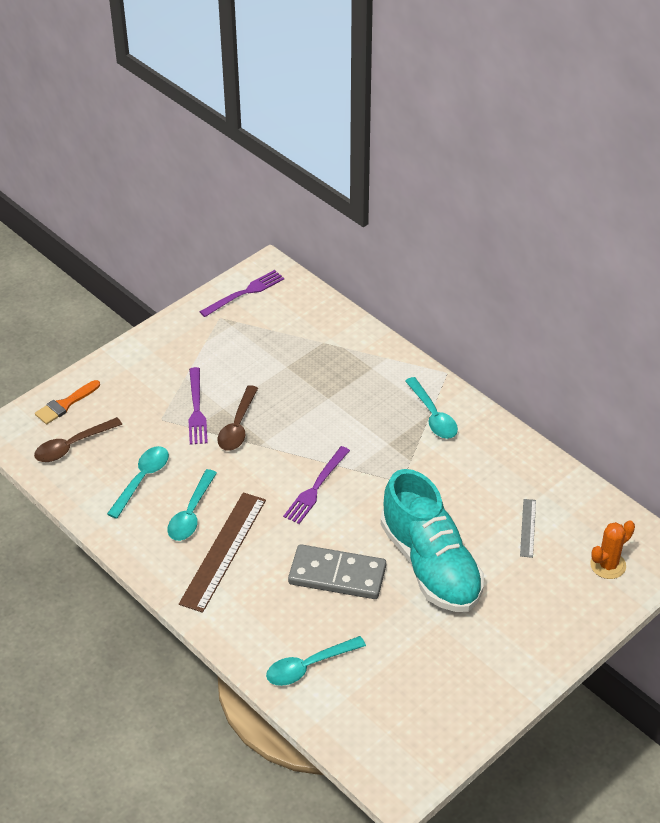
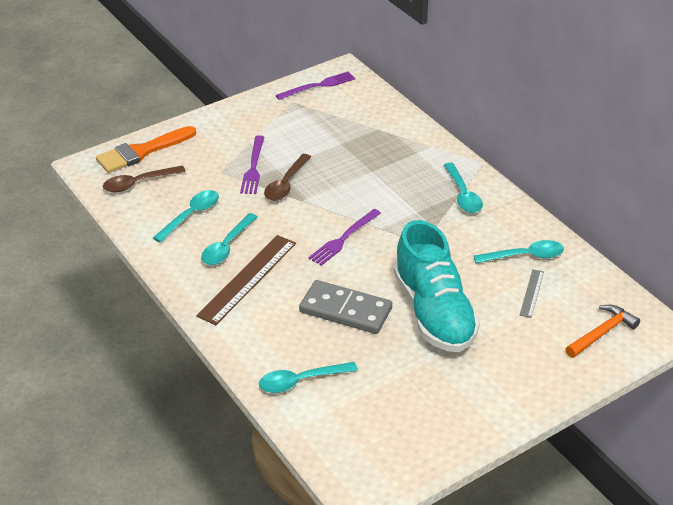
camera: 10 degrees right, 5 degrees down
orange brush [35,380,100,424] -> orange brush [96,126,196,173], size x1.62
orange cactus [590,520,635,579] -> orange hammer [566,305,640,358]
none -> turquoise spoon [474,240,564,263]

